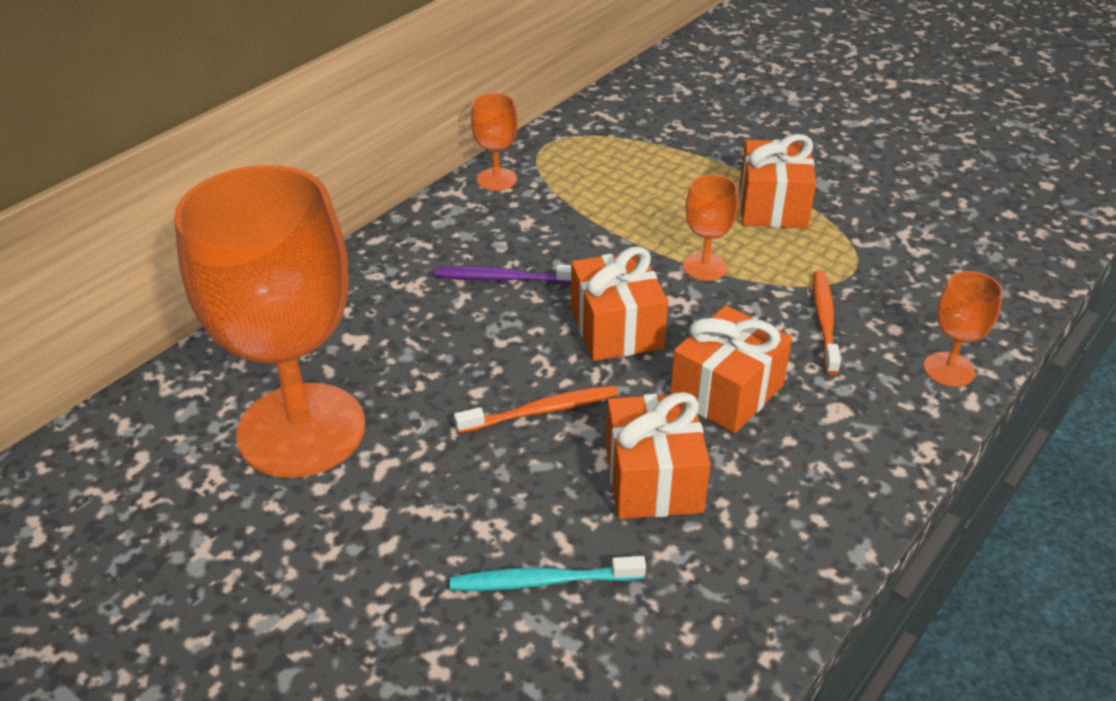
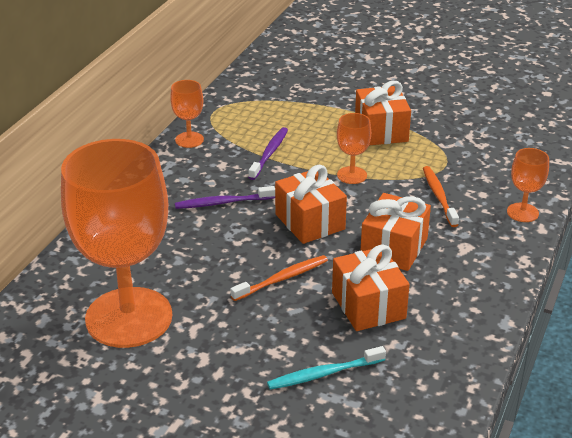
camera: 15 degrees left, 5 degrees down
none -> purple toothbrush [248,127,288,180]

